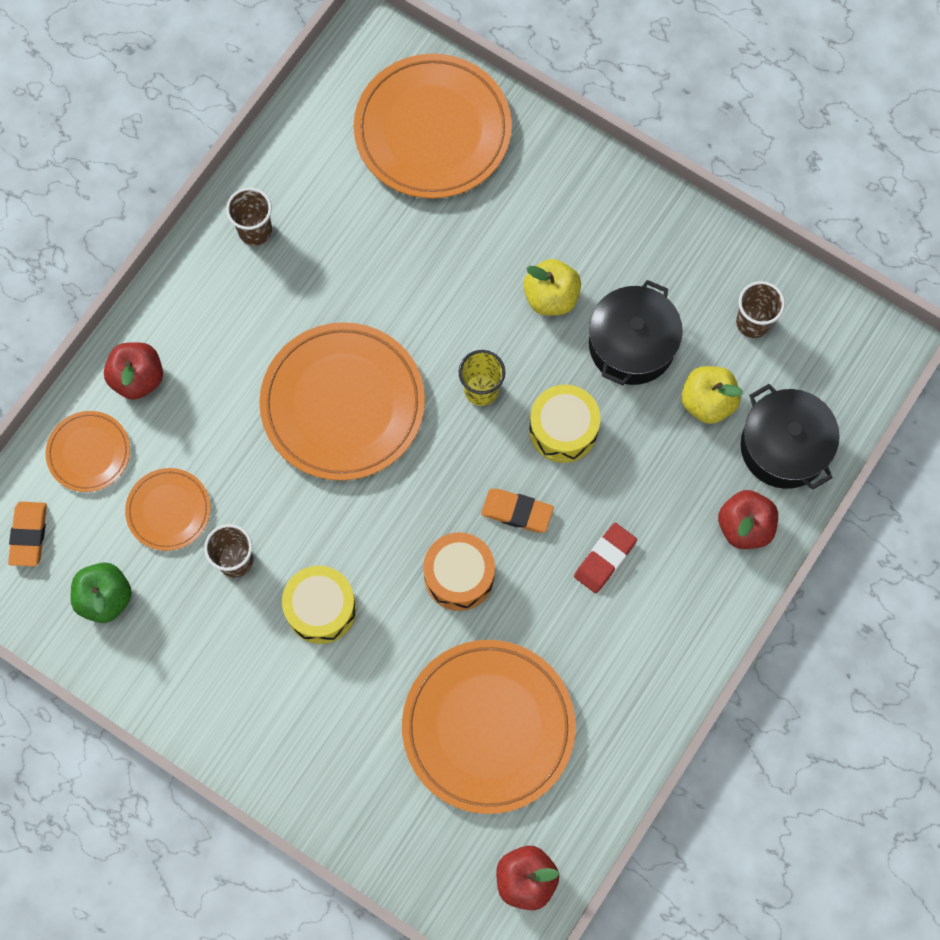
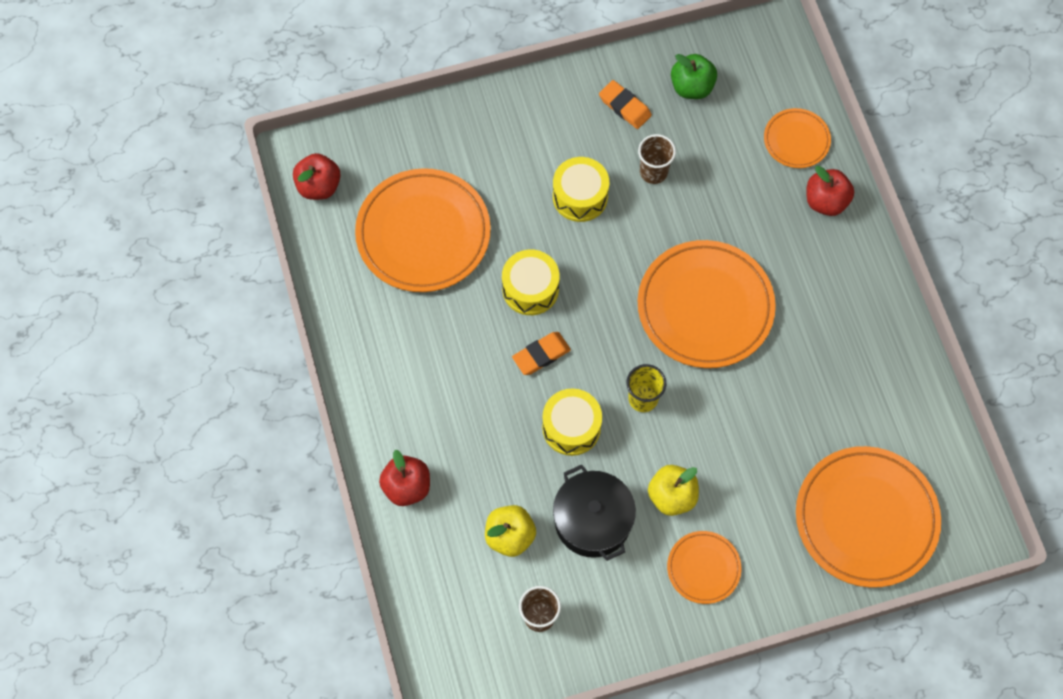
camera: 130 degrees right, 5 degrees down
orange eraser [8,502,47,566] -> orange eraser moved to [599,80,652,129]
orange plate [125,468,210,551] -> orange plate moved to [667,531,741,604]
brown cup [226,188,272,246] -> none
orange drum [423,532,495,611] -> yellow drum [502,249,560,315]
red eraser [574,523,637,593] -> none
black pot [741,384,840,490] -> none

